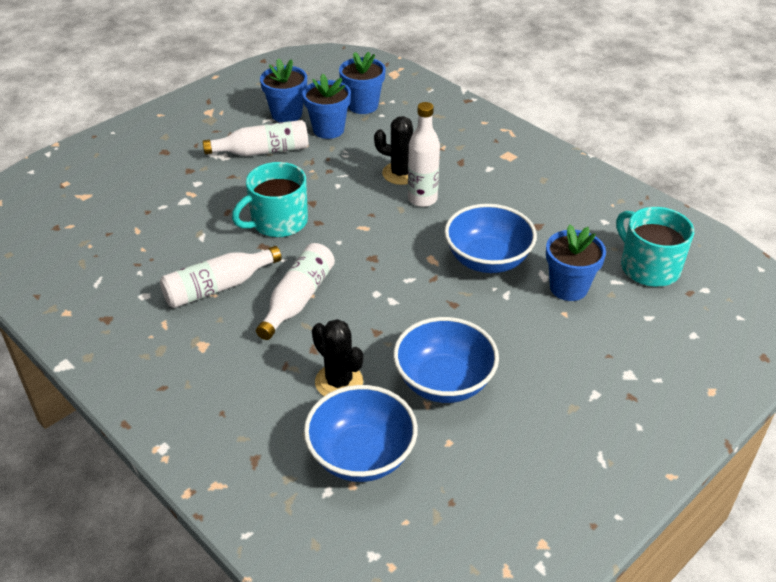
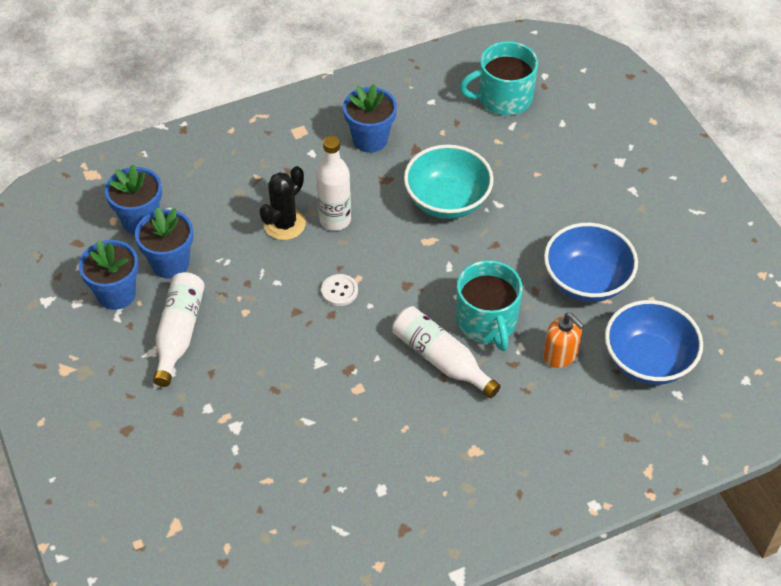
camera: 70 degrees left, 10 degrees up
white bottle [160,246,282,308] -> none
turquoise mug [232,162,308,237] -> turquoise mug moved to [456,260,523,351]
black cactus [312,319,363,396] -> orange soap dispenser [543,313,585,368]
blue bowl [444,204,537,273] -> turquoise bowl [404,144,494,219]
blue flower pot [546,225,606,301] -> blue flower pot moved to [343,84,397,153]
none -> white button [321,274,358,306]

